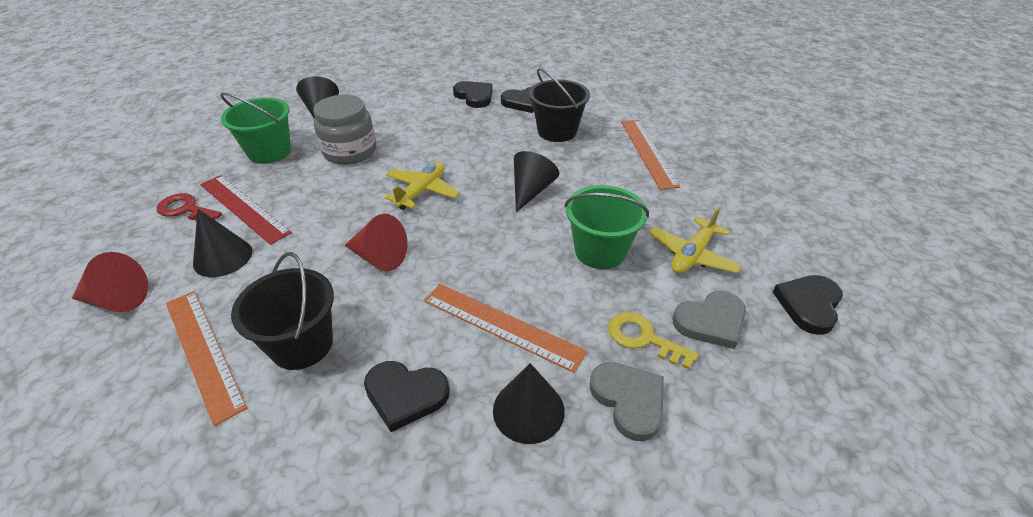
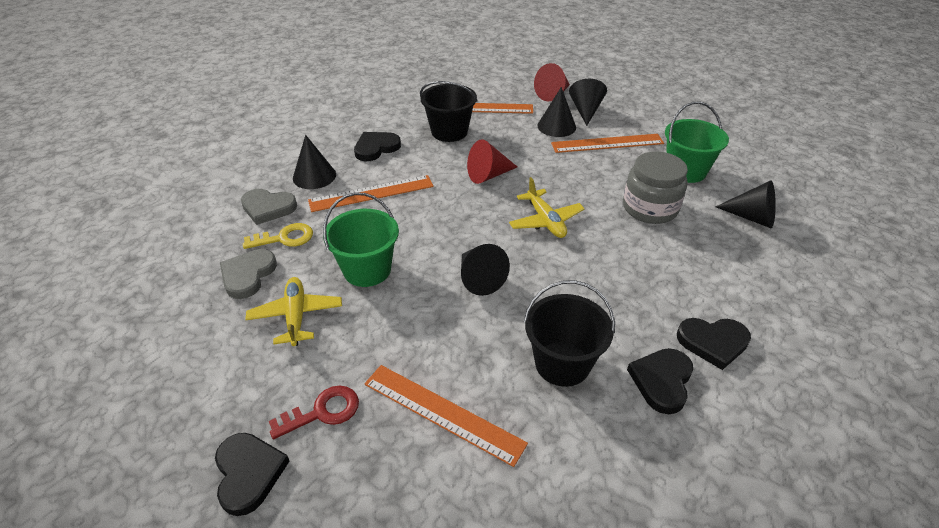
camera: 130 degrees right, 0 degrees up
red key [157,193,222,222] -> red key moved to [269,386,359,439]
red ruler [200,175,292,245] -> orange ruler [551,134,664,153]
black heart [773,275,843,335] -> black heart moved to [215,433,289,516]
none -> black cone [569,79,607,126]

